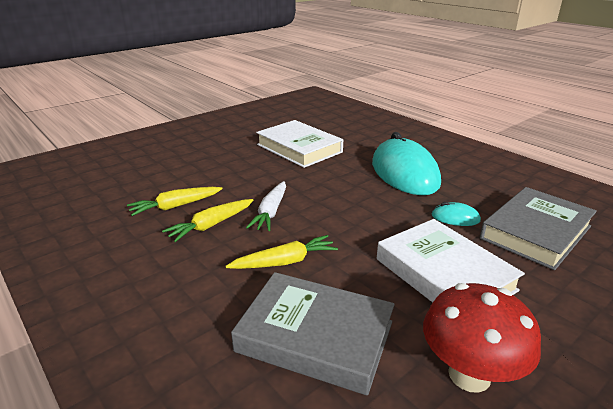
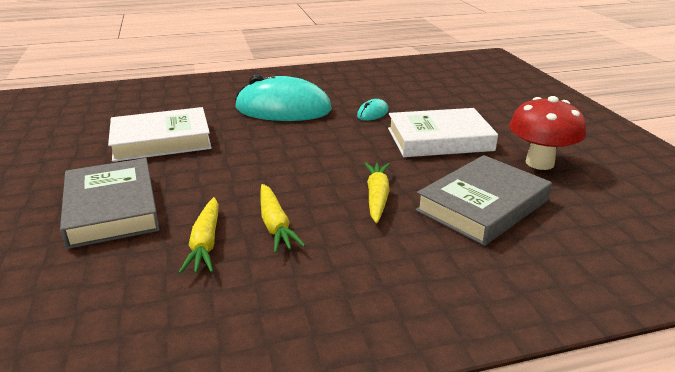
camera: 65 degrees left, 0 degrees up
white carrot [246,181,286,231] -> none
grey book [480,187,597,270] -> grey book moved to [60,158,160,249]

